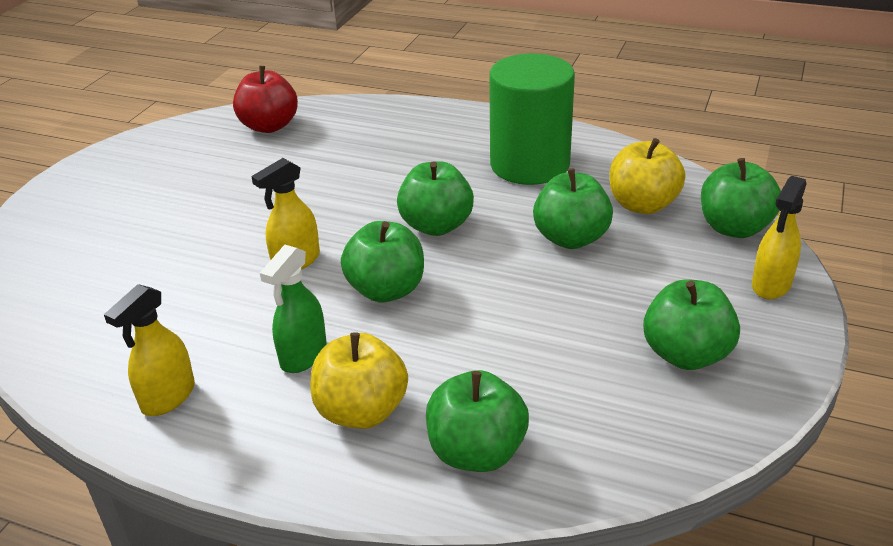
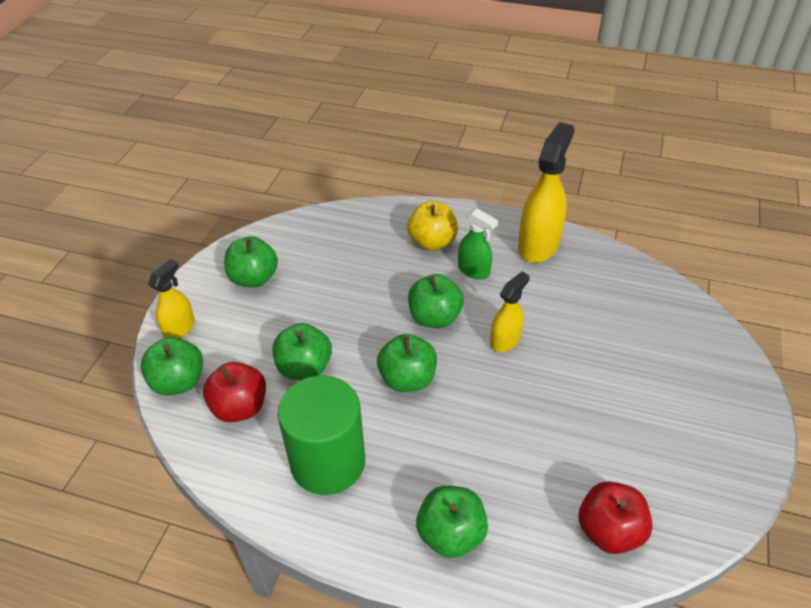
camera: 175 degrees right, 10 degrees up
yellow spray bottle [104,284,195,416] -> yellow spray bottle [518,122,574,263], size x1.74
green spray bottle [260,245,327,373] -> green spray bottle turned 105 degrees clockwise [458,209,498,279]
green apple [426,370,529,472] -> green apple moved to [416,486,488,558]
yellow apple [609,138,685,214] -> red apple [203,362,266,422]

